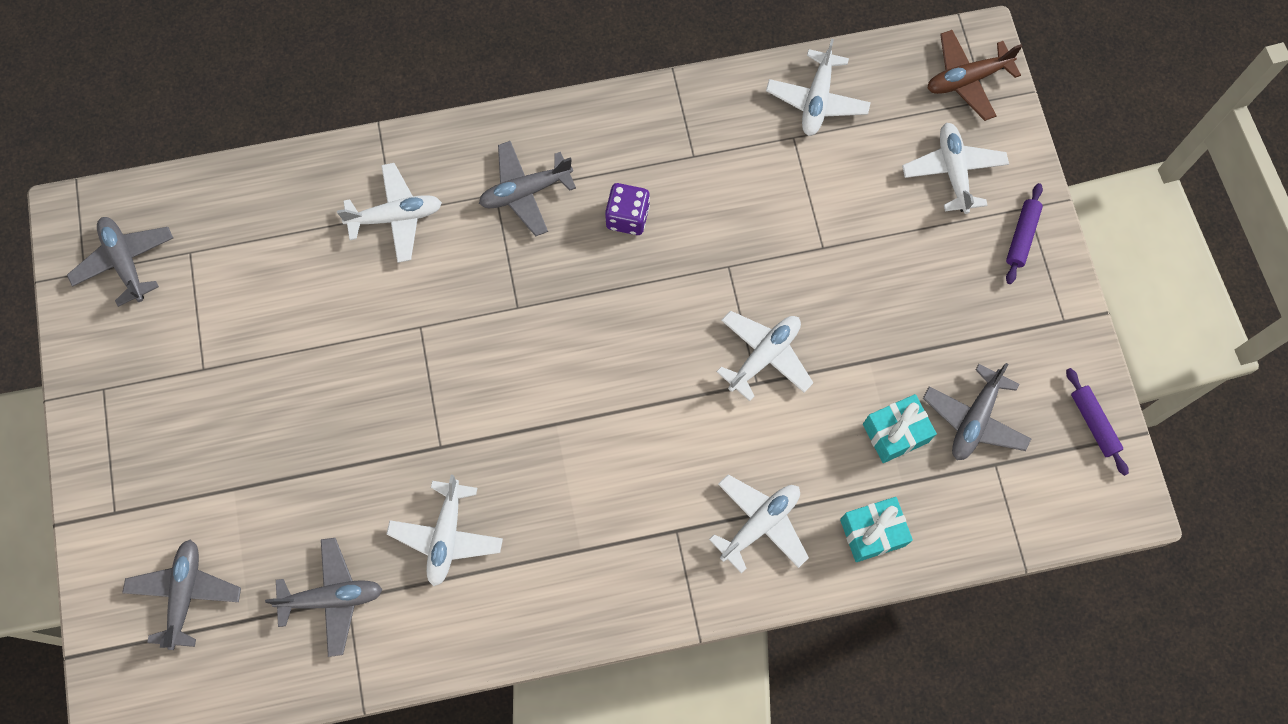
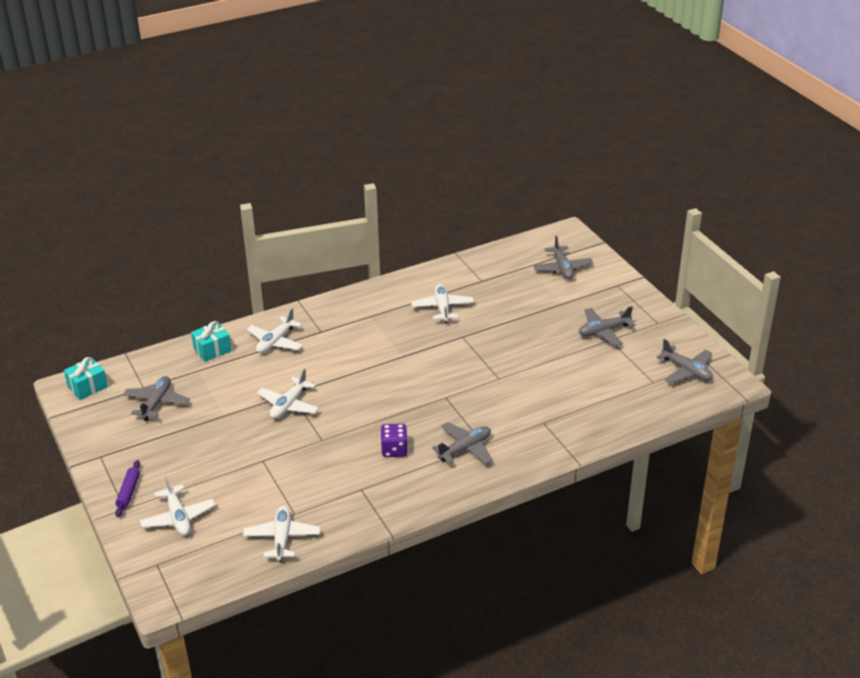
camera: 165 degrees right, 35 degrees down
grey plane [265,538,383,657] -> grey plane moved to [579,306,636,346]
white plane [337,163,442,263] -> none
turquoise gift [863,394,937,463] -> turquoise gift moved to [64,357,108,400]
brown plane [927,30,1022,121] -> none
purple rolling pin [1066,368,1129,476] -> none

